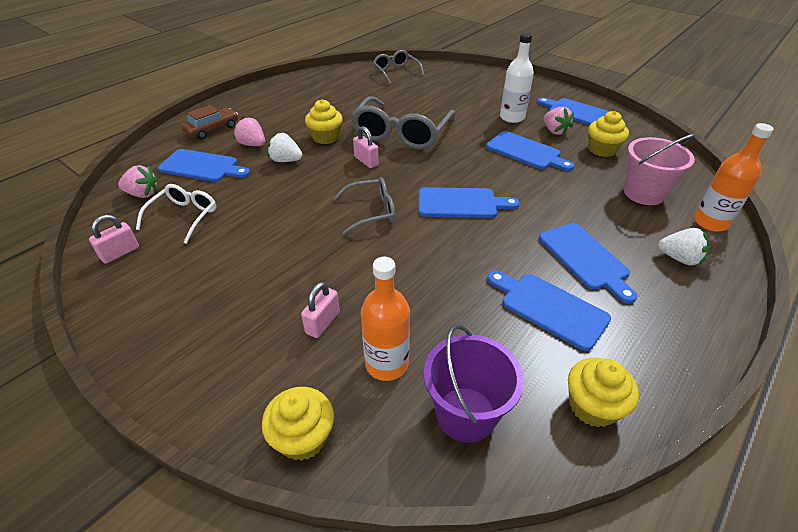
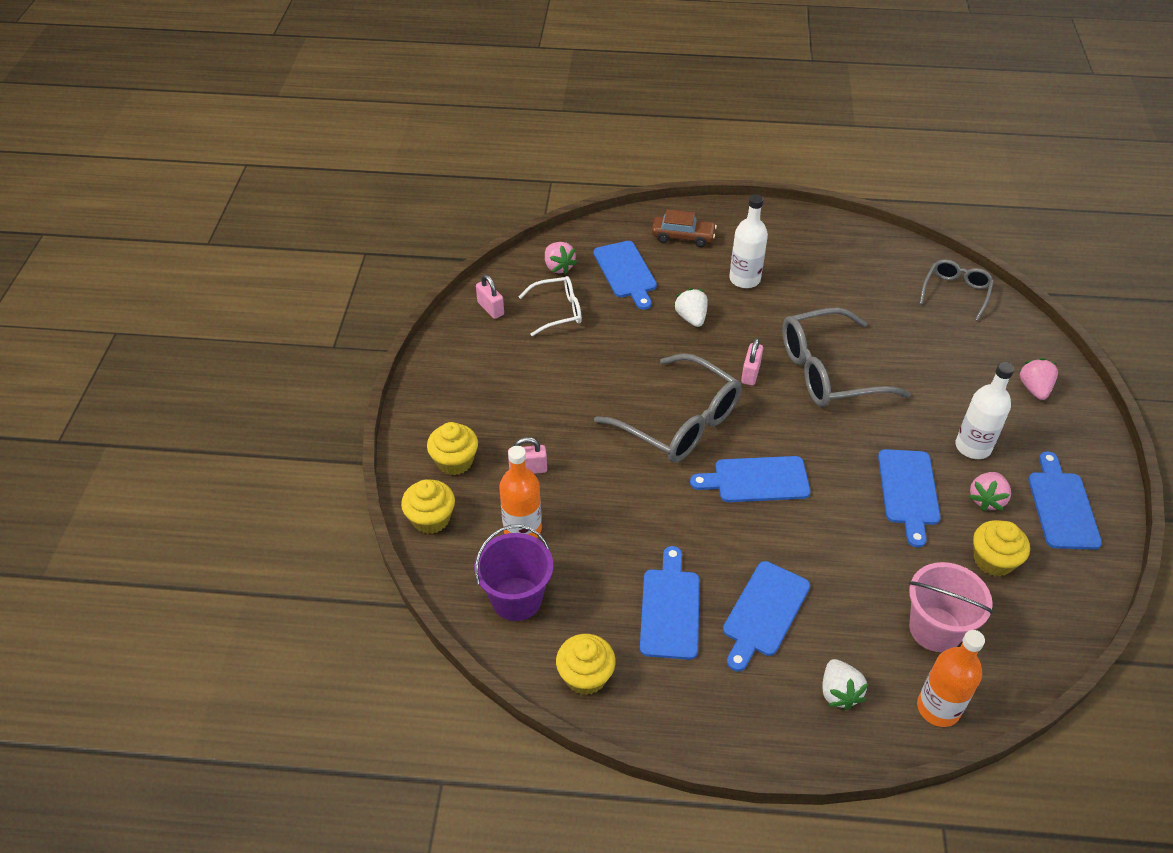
camera: 55 degrees right, 5 degrees up
pink padlock [89,215,139,264] -> pink padlock turned 45 degrees clockwise [476,274,504,319]
pink strawberry [233,117,265,146] -> pink strawberry moved to [1019,358,1058,400]
yellow cupcake [305,99,343,144] -> yellow cupcake moved to [427,422,478,475]
grey glasses [333,177,395,234] -> grey glasses [594,353,742,463], size x1.76
blue cutting board [419,187,520,218] -> blue cutting board turned 120 degrees clockwise [690,456,811,502]
none -> white bottle [729,194,768,288]

